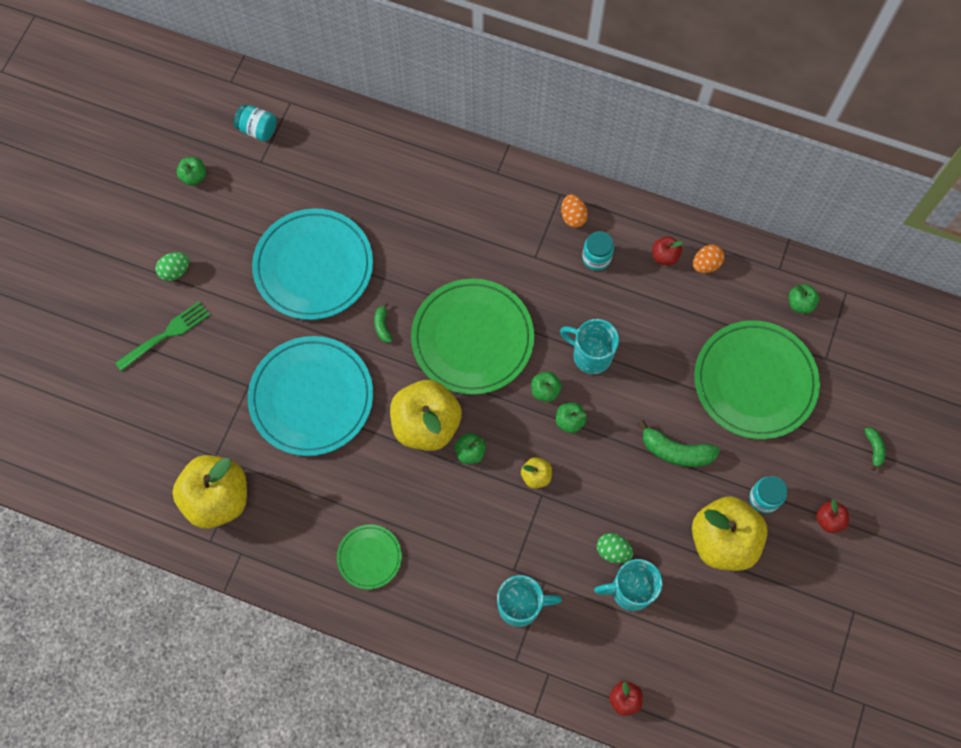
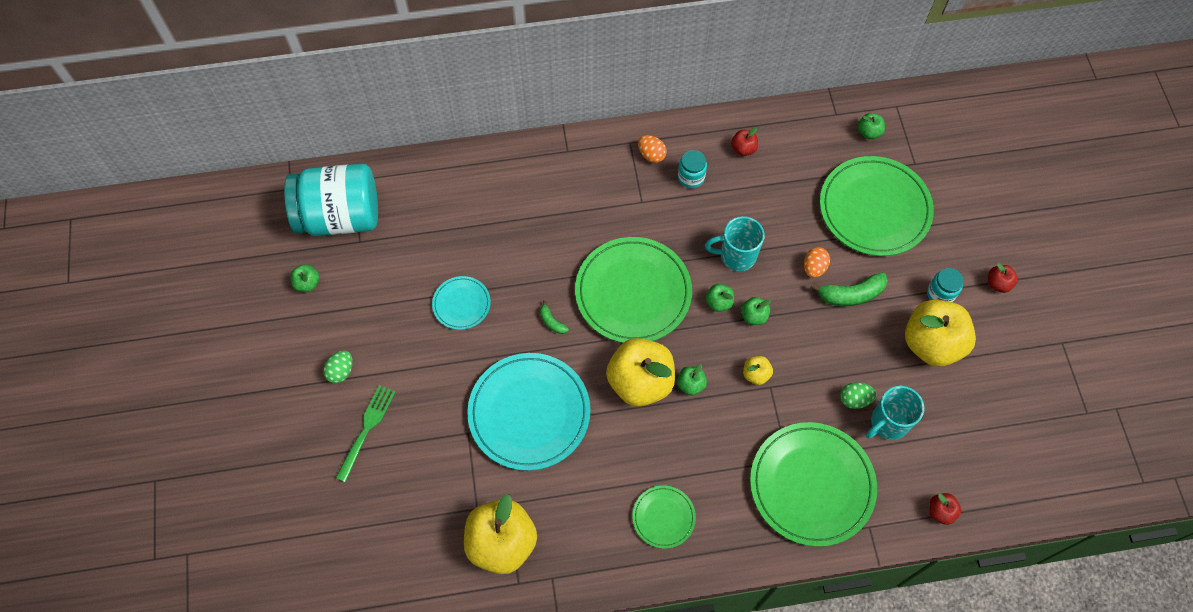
camera: 30 degrees left, 5 degrees down
turquoise jar [234,104,276,141] -> turquoise jar [284,164,378,236], size x2.36
turquoise plate [252,208,373,320] -> turquoise plate [432,276,491,330], size x0.50
turquoise mug [497,575,562,627] -> green plate [750,422,877,547]
orange egg [693,245,724,273] -> orange egg moved to [804,247,830,278]
green banana [864,428,885,471] -> none

